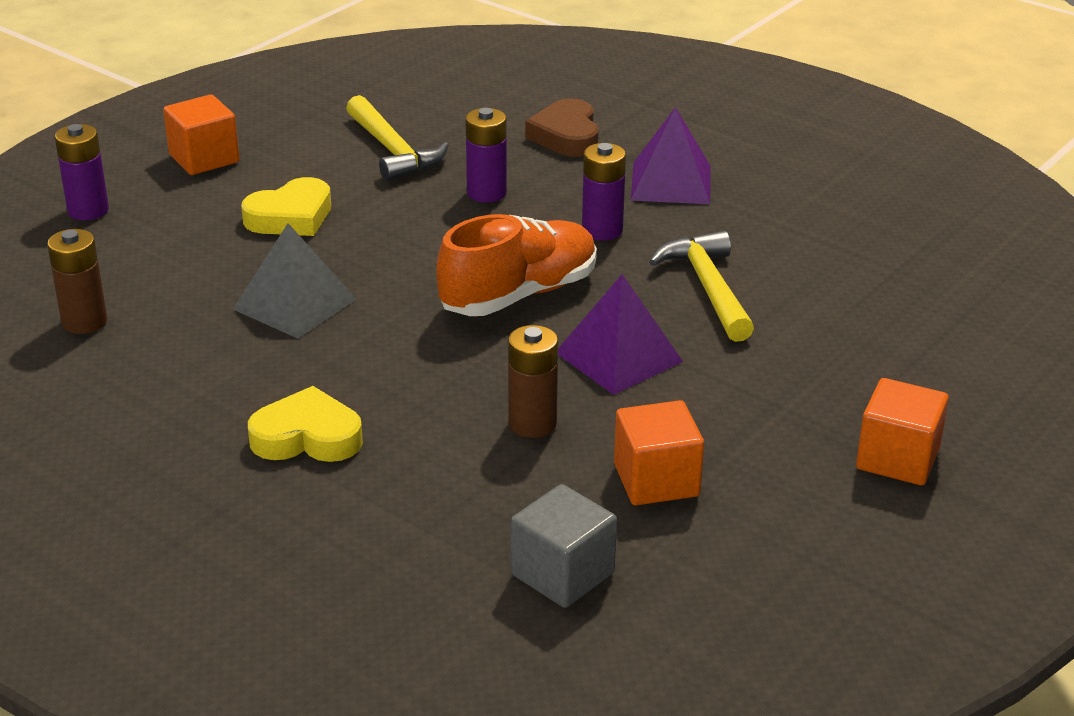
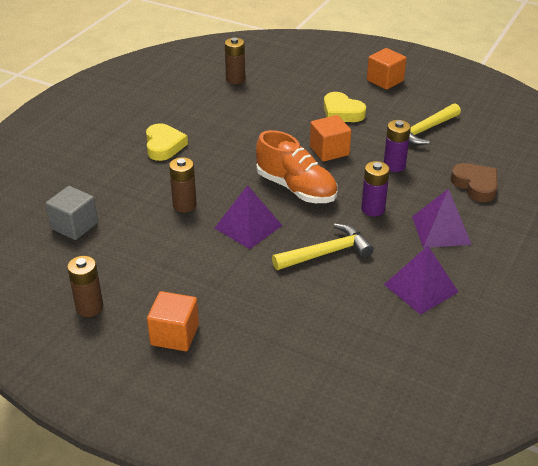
camera: 80 degrees right, 5 degrees up
purple battery [55,124,109,220] -> none
grey pyramid [233,223,356,339] -> none
brown heart [525,98,599,157] -> brown heart turned 75 degrees clockwise [451,163,498,202]
orange cube [614,400,704,505] -> orange cube moved to [310,115,351,162]
none -> brown battery [67,256,103,317]
none -> purple pyramid [384,246,458,315]

